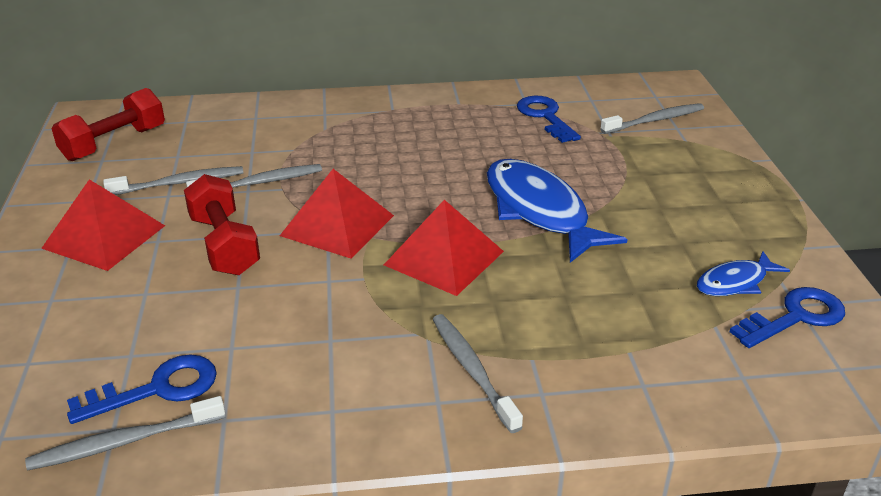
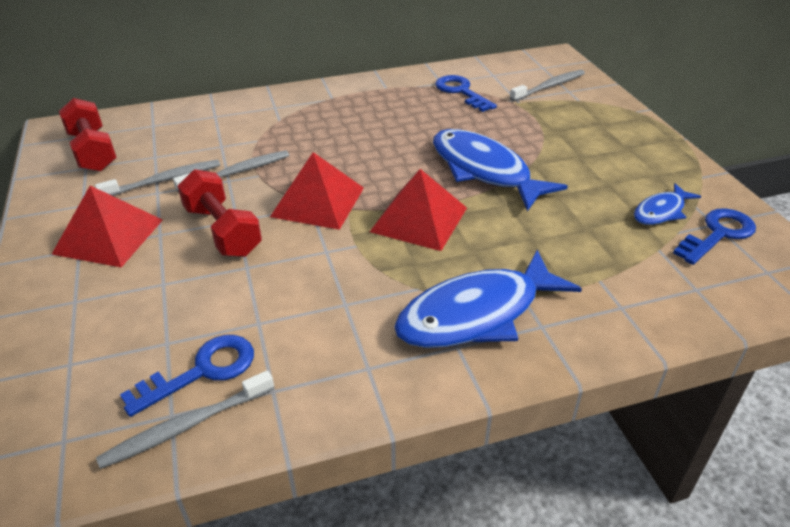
camera: 10 degrees left, 5 degrees up
red dumbbell [52,88,165,161] -> red dumbbell turned 60 degrees counterclockwise [59,98,117,172]
grey toothbrush [432,314,523,433] -> blue fish [394,250,582,348]

